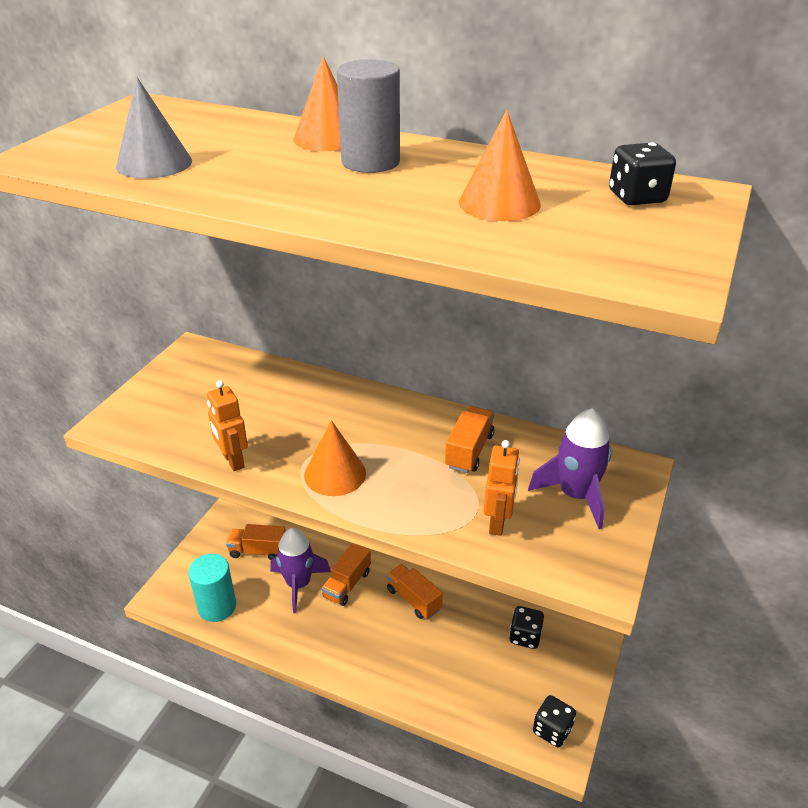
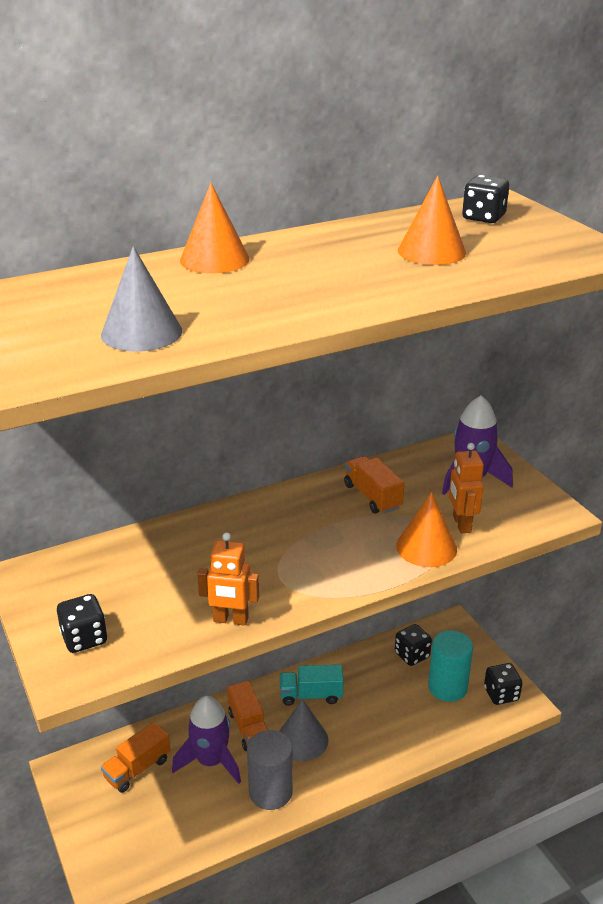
camera: 50 degrees left, 5 degrees down
turquoise cylinder [188,554,236,622] -> turquoise cylinder moved to [428,630,473,702]
orange cone [304,420,366,496] -> orange cone moved to [396,492,457,567]
grey cylinder [337,59,400,173] -> grey cylinder moved to [247,730,293,810]
orange truck [386,564,443,619] -> turquoise truck [280,665,344,706]
orange robot [483,440,520,536] -> orange robot turned 150 degrees counterclockwise [449,443,484,534]
none -> black dice [57,594,107,653]
none -> grey cone [279,699,328,761]

